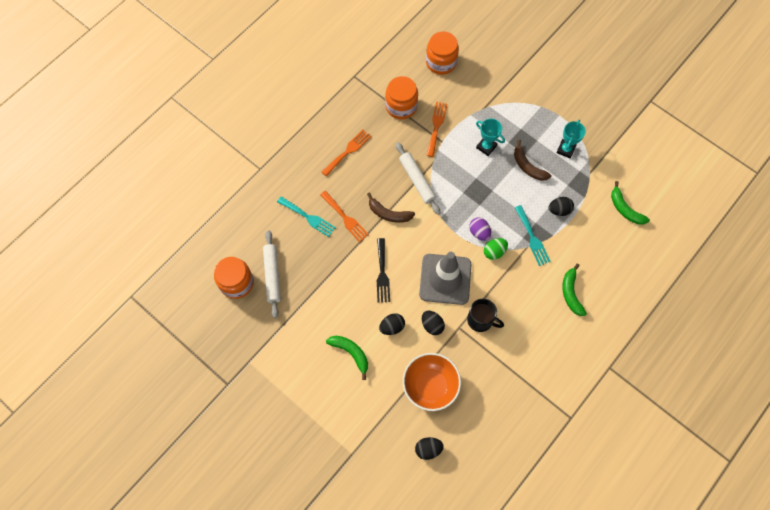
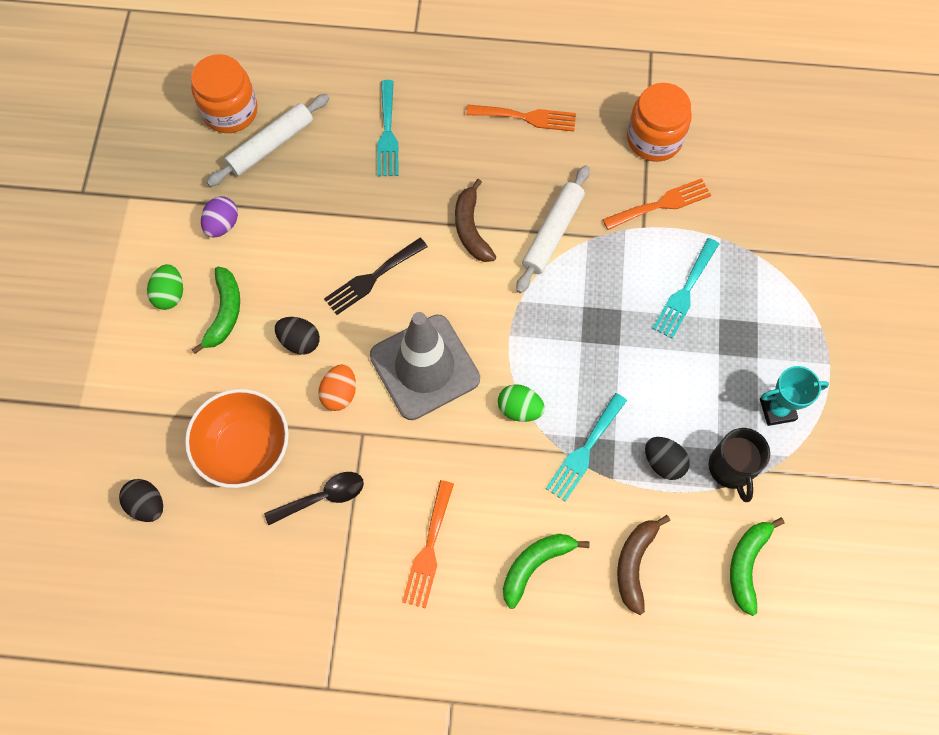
camera: 55 degrees right, 0 degrees up
orange fork [320,191,369,243] -> orange fork moved to [402,480,454,608]
black egg [422,311,445,335] -> orange egg [318,364,356,411]
orange jar [426,31,459,75] -> none
black mug [467,298,504,332] -> black mug moved to [709,428,770,502]
purple egg [469,218,491,241] -> purple egg moved to [201,196,238,238]
turquoise trophy [476,119,505,156] -> turquoise fork [653,238,719,339]
brown banana [514,140,551,181] -> brown banana moved to [617,515,670,615]
none -> green egg [147,264,183,310]
none -> black spoon [264,472,364,525]

